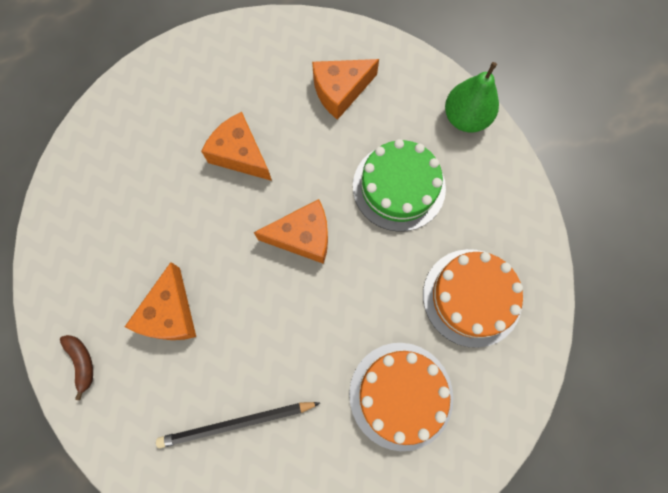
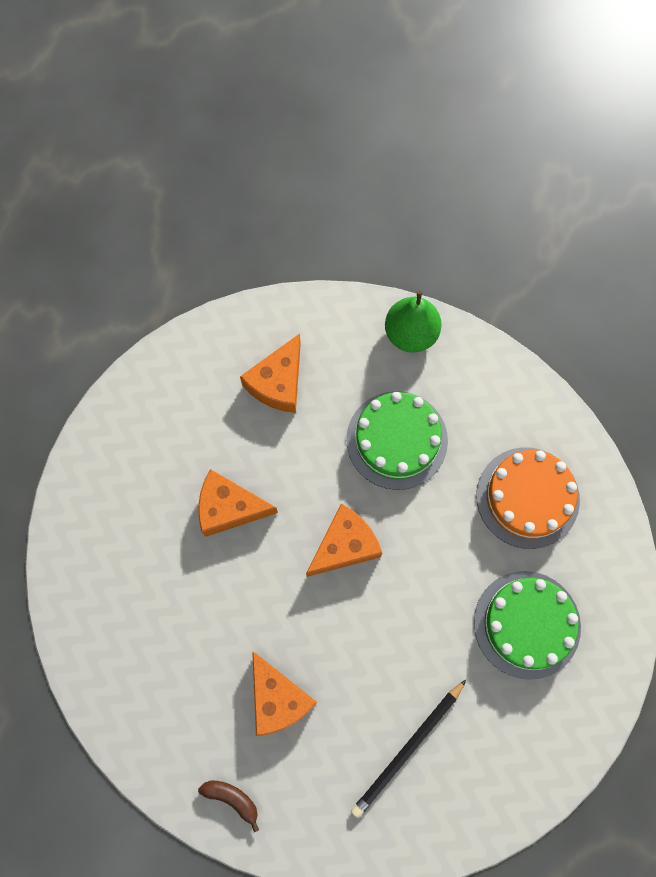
camera: 35 degrees left, 0 degrees up
orange cake [349,343,453,451] -> green cake [474,571,581,680]

